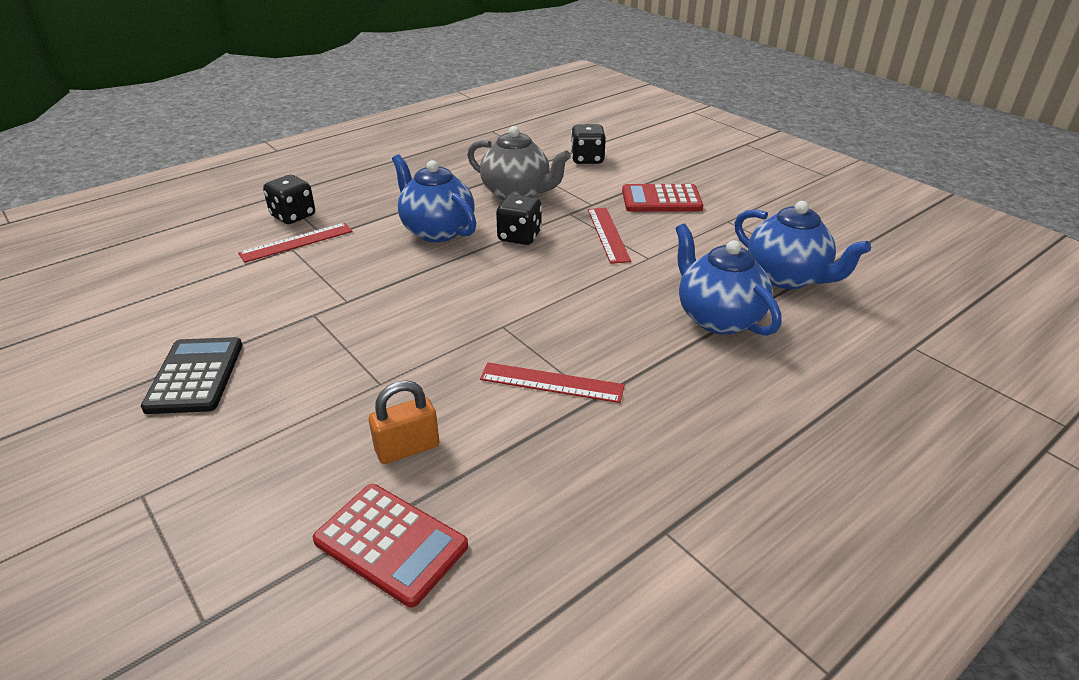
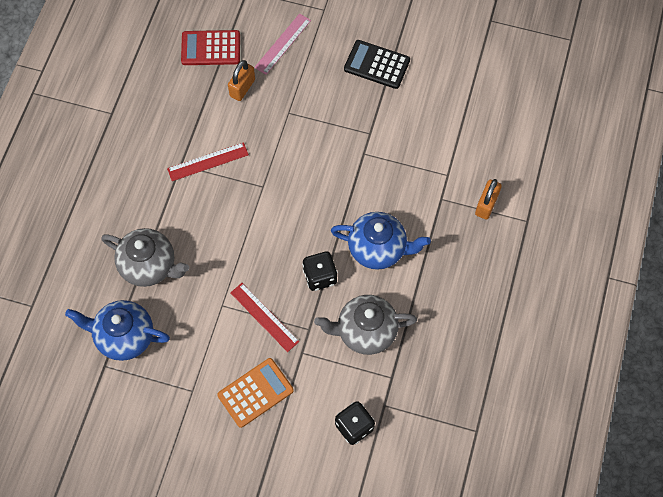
camera: 145 degrees right, 30 degrees up
black calculator [141,337,242,414] -> black calculator turned 150 degrees clockwise [344,40,410,89]
red ruler [238,223,353,263] -> none
black dice [263,175,315,224] -> orange padlock [475,179,502,220]
red calculator [622,184,703,212] -> orange calculator [217,358,294,428]
blue teapot [675,223,781,336] -> grey teapot [101,228,189,287]
none -> pink ruler [254,13,311,75]

